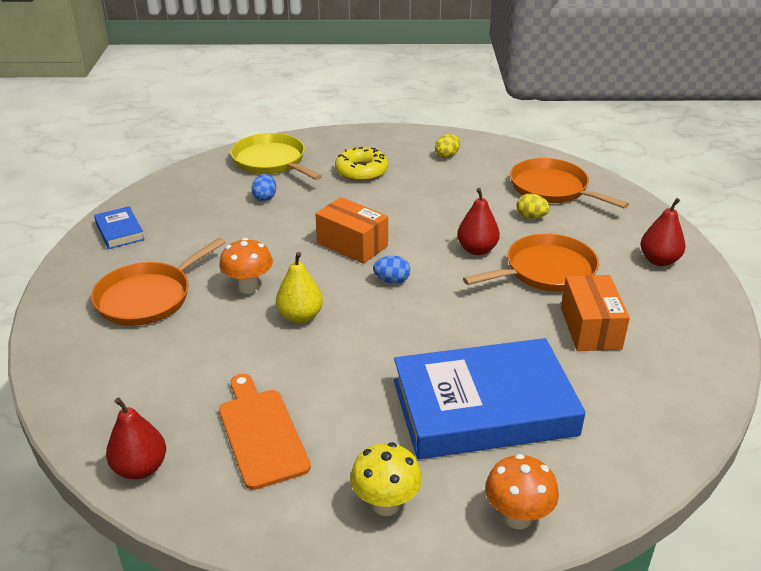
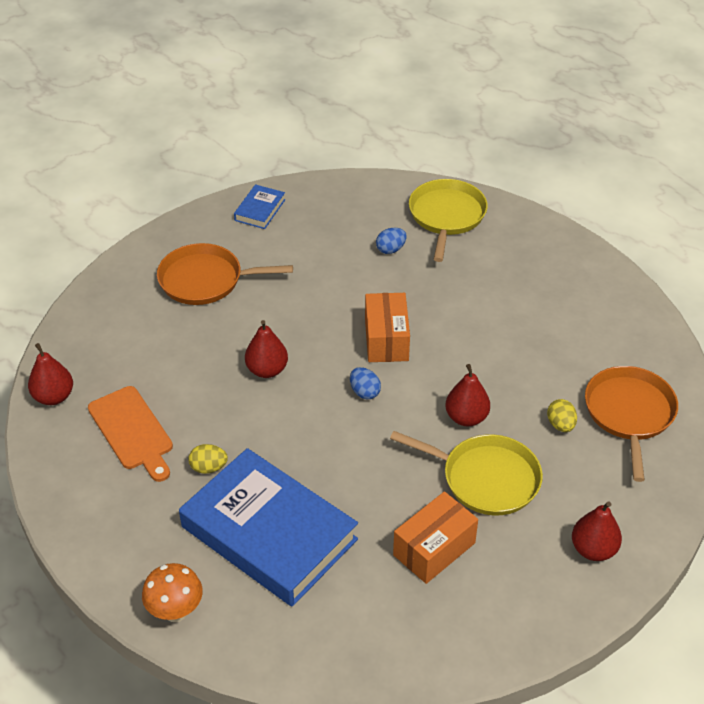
camera: 50 degrees right, 10 degrees up
orange mushroom [219,238,273,294] -> none
orange cutting board [219,374,311,490] -> orange cutting board turned 120 degrees clockwise [88,386,173,482]
yellow pear [276,252,323,323] -> red pear [245,320,288,378]
yellow donut [335,147,388,181] -> none
yellow mushroom [350,442,422,516] -> none
yellow egg [435,134,460,158] -> yellow egg moved to [188,444,228,474]
orange pan [463,233,599,292] -> yellow pan [390,431,543,515]

